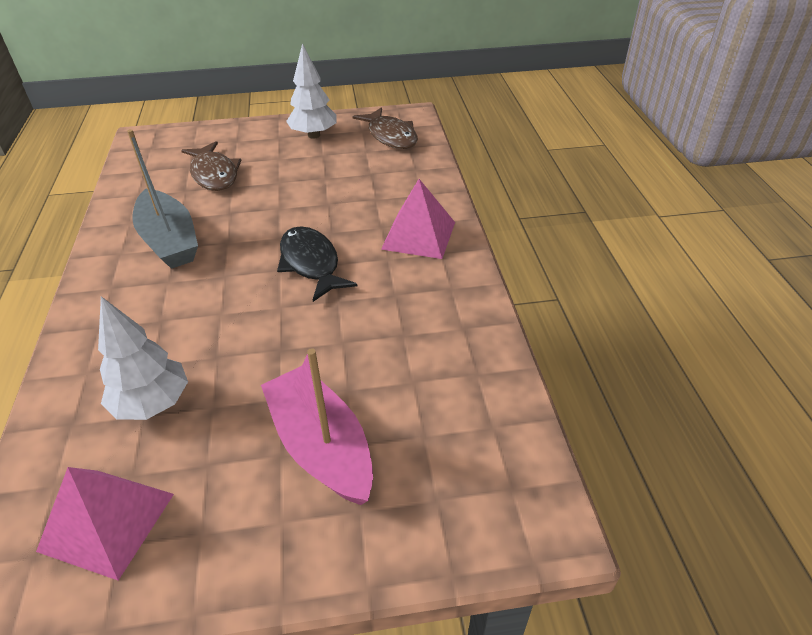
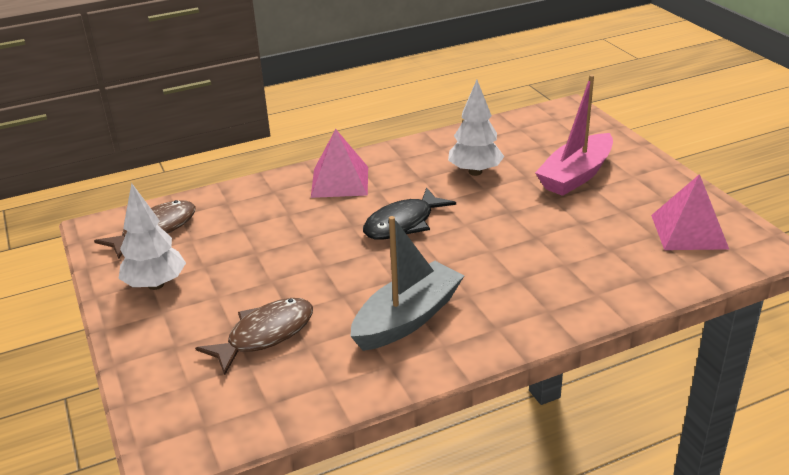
camera: 105 degrees left, 10 degrees down
white tree [98,296,188,420] -> white tree moved to [448,80,504,176]

